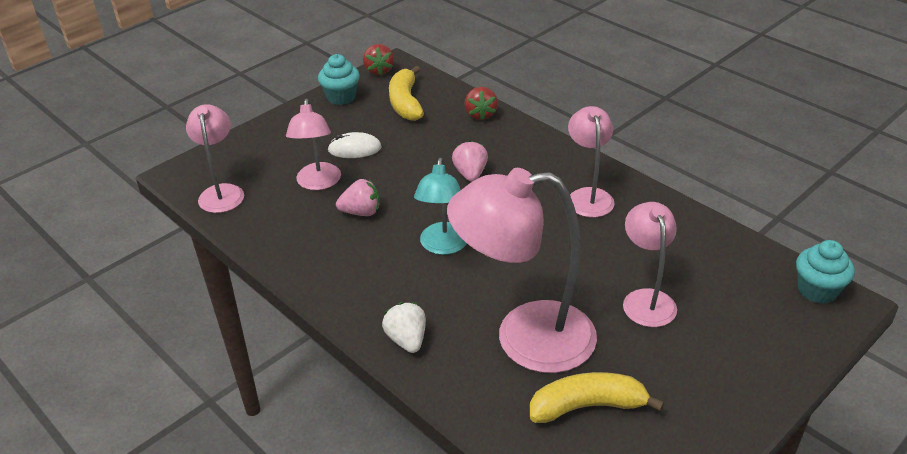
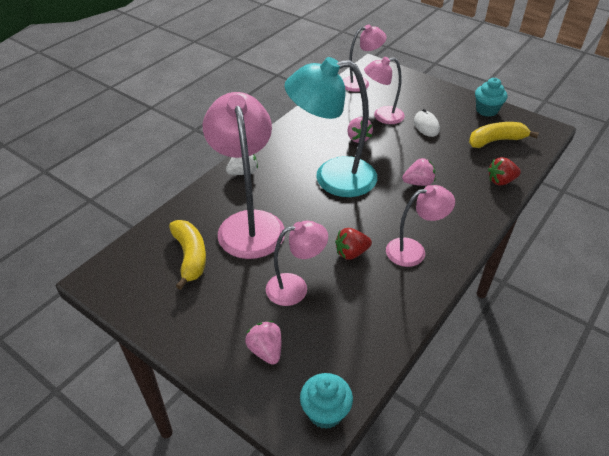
camera: 80 degrees right, 5 degrees up
red strawberry [363,44,394,75] -> red strawberry moved to [335,228,372,260]
turquoise lamp [414,158,467,255] -> turquoise lamp [285,57,377,197], size x1.77
none -> pink strawberry [245,321,281,365]

